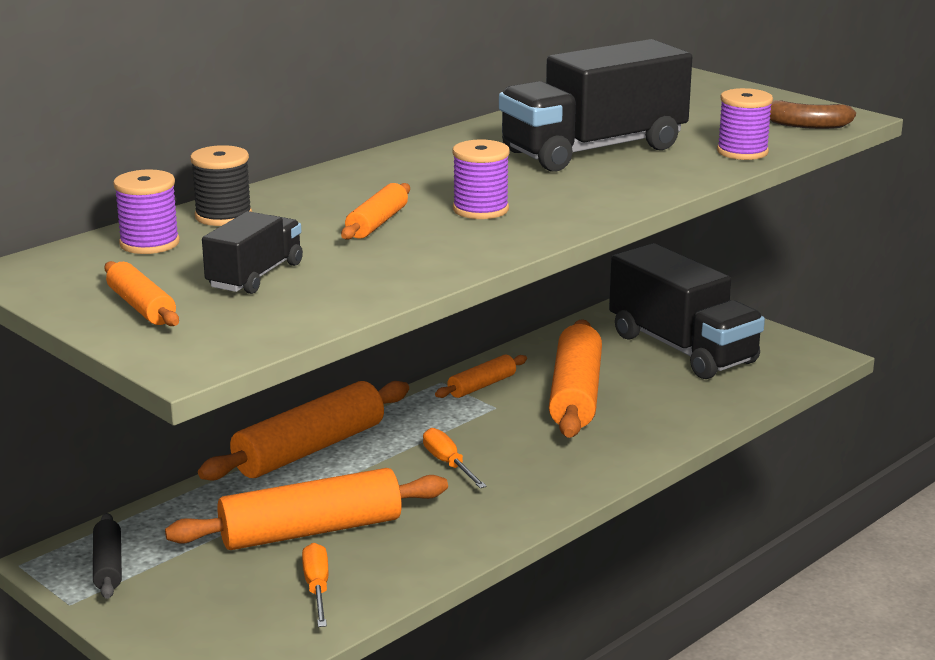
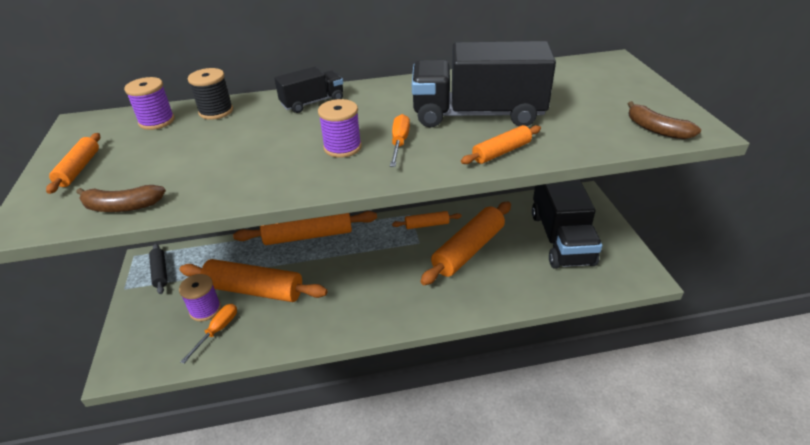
camera: 35 degrees right, 15 degrees up
black rolling pin [93,513,122,599] -> black rolling pin turned 45 degrees counterclockwise [149,243,168,294]
black truck [202,211,303,294] -> black truck moved to [274,67,343,113]
orange rolling pin [341,183,410,240] -> orange rolling pin moved to [461,125,541,164]
orange screwdriver [423,428,487,488] -> orange screwdriver moved to [390,114,410,167]
purple spool [717,88,773,160] -> purple spool moved to [179,274,221,321]
none -> brown banana [76,185,166,212]

